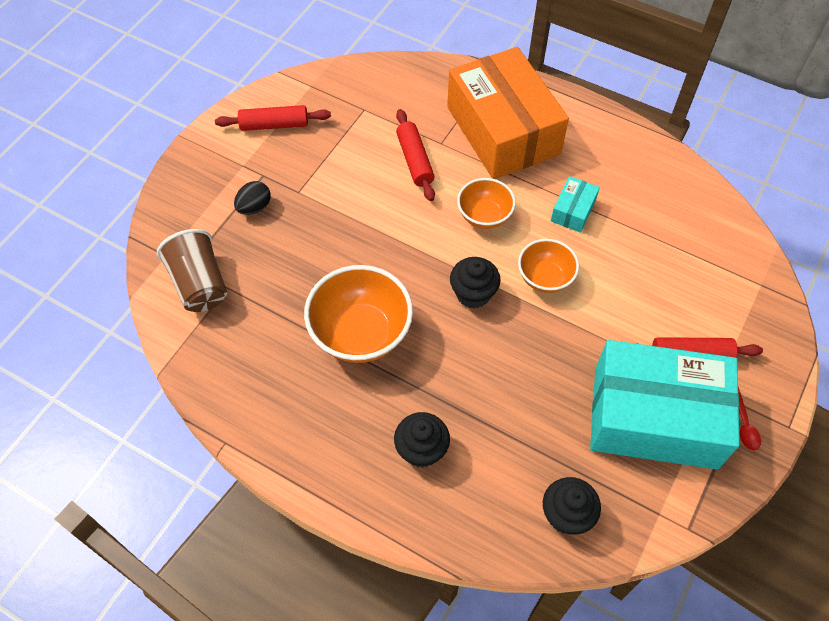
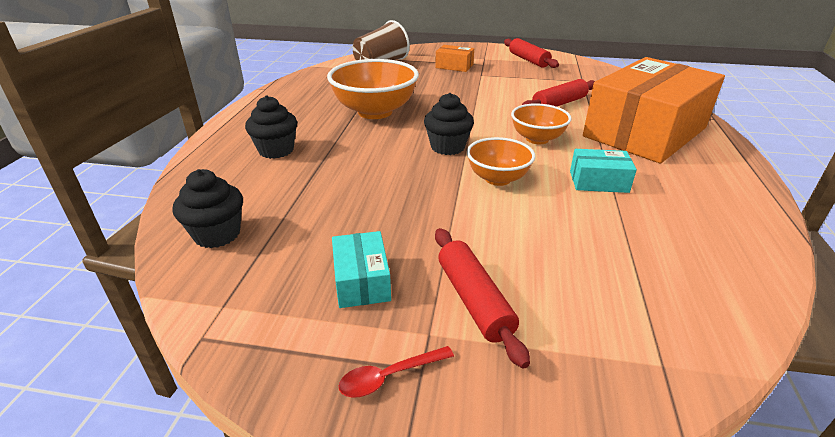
camera: 70 degrees right, 25 degrees down
black egg [234,181,271,215] -> orange box [435,45,474,72]
turquoise box [590,340,740,470] -> turquoise box [332,231,391,308], size x0.40

